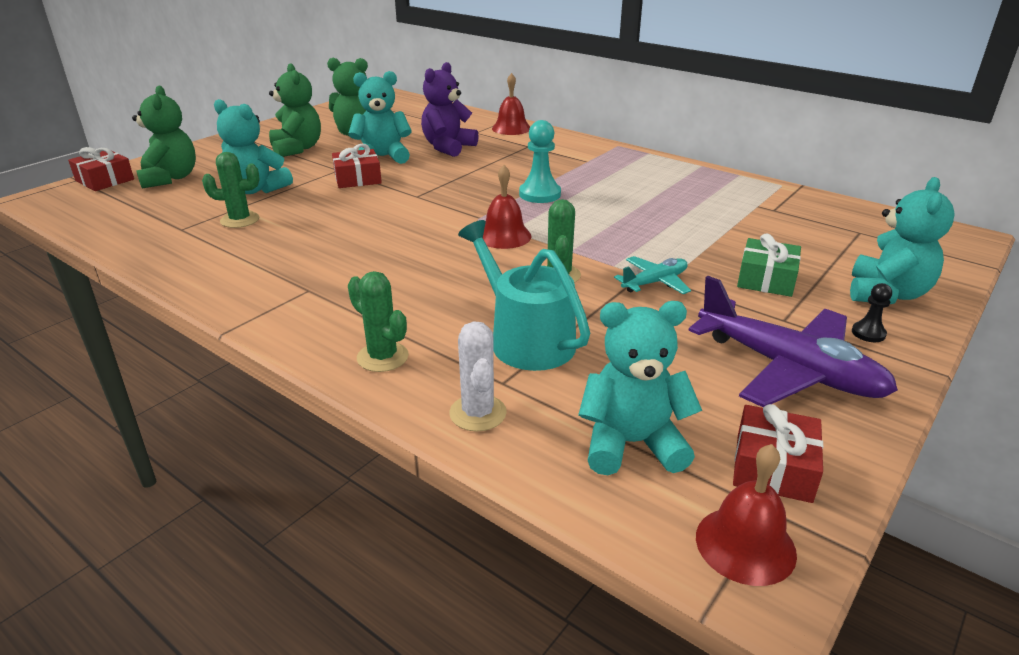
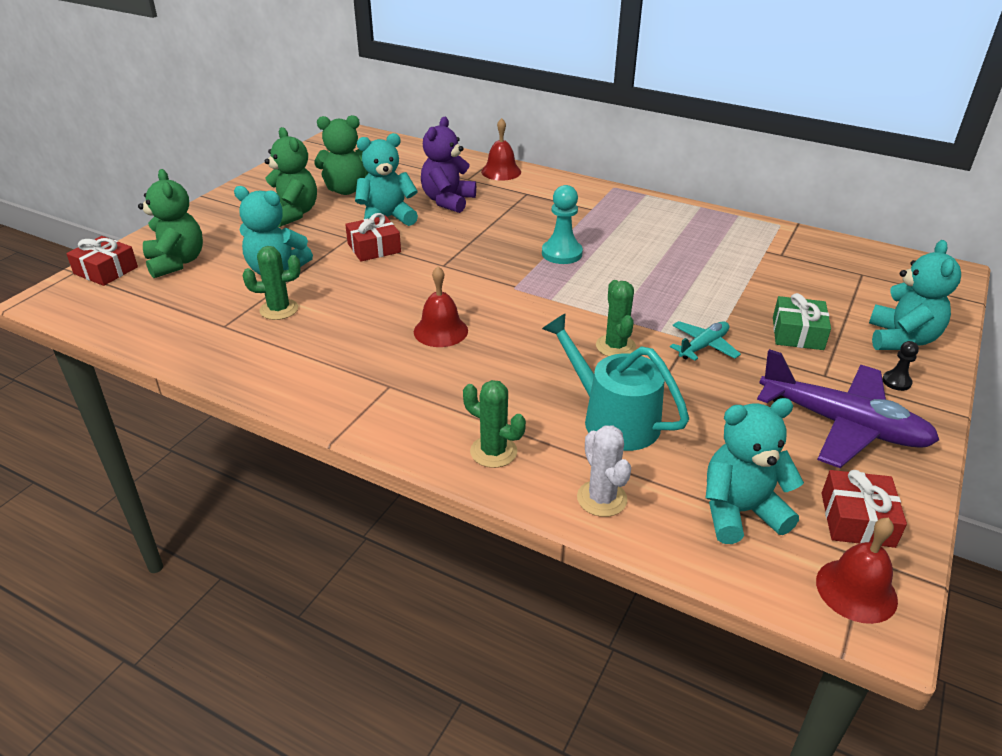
camera: 10 degrees left, 5 degrees up
red bell [483,165,531,249] -> red bell moved to [414,266,468,347]

